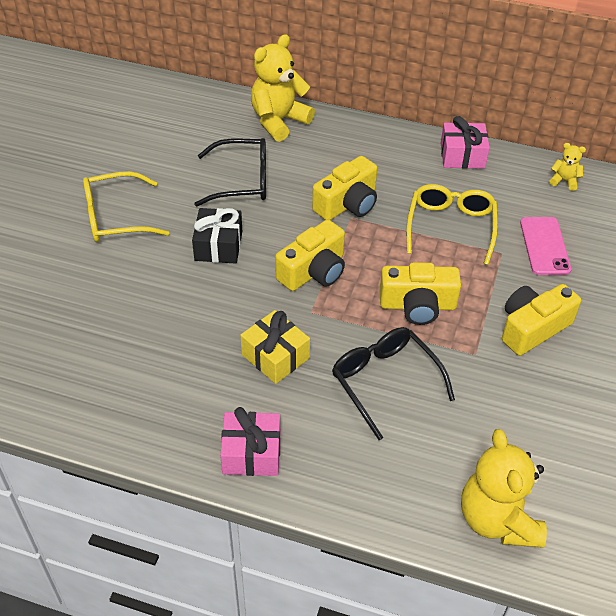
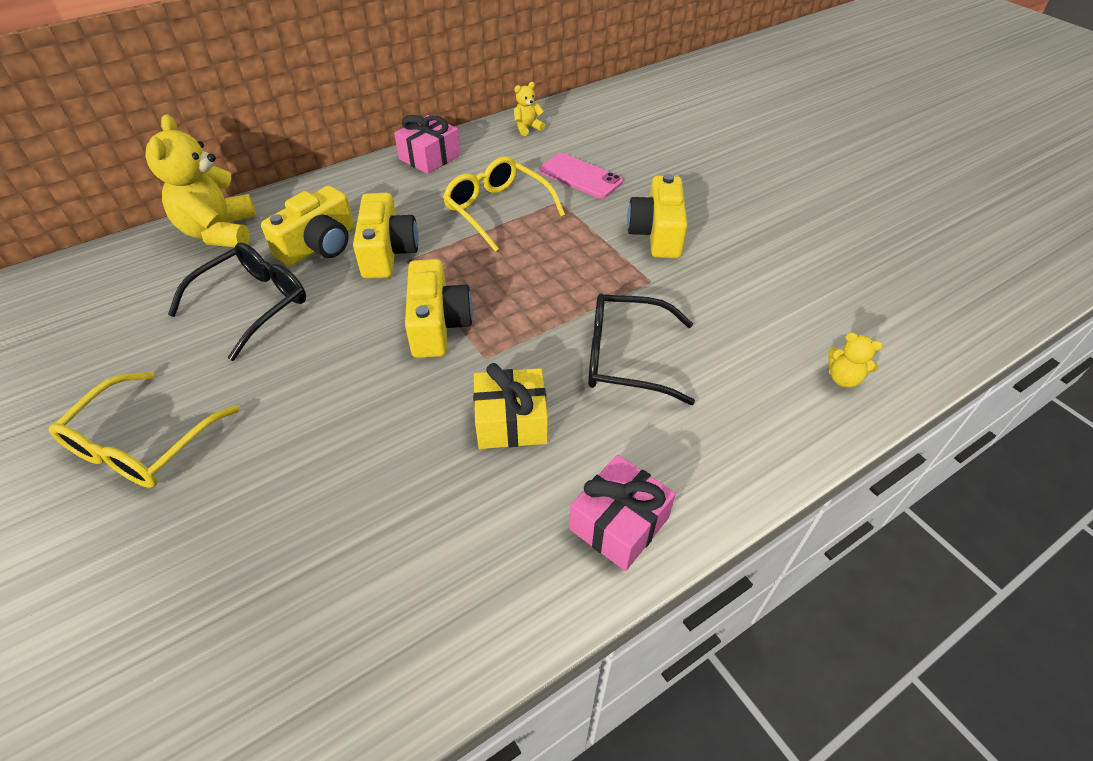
camera: 50 degrees left, 0 degrees up
black gift [192,208,242,264] -> none
yellow camera [379,262,461,325] -> yellow camera moved to [261,186,354,266]
yellow teddy bear [461,429,547,548] -> yellow teddy bear [828,332,883,387], size x0.46

